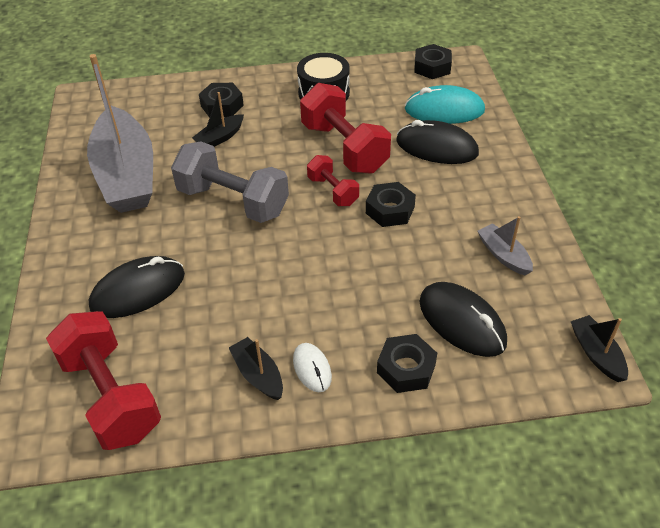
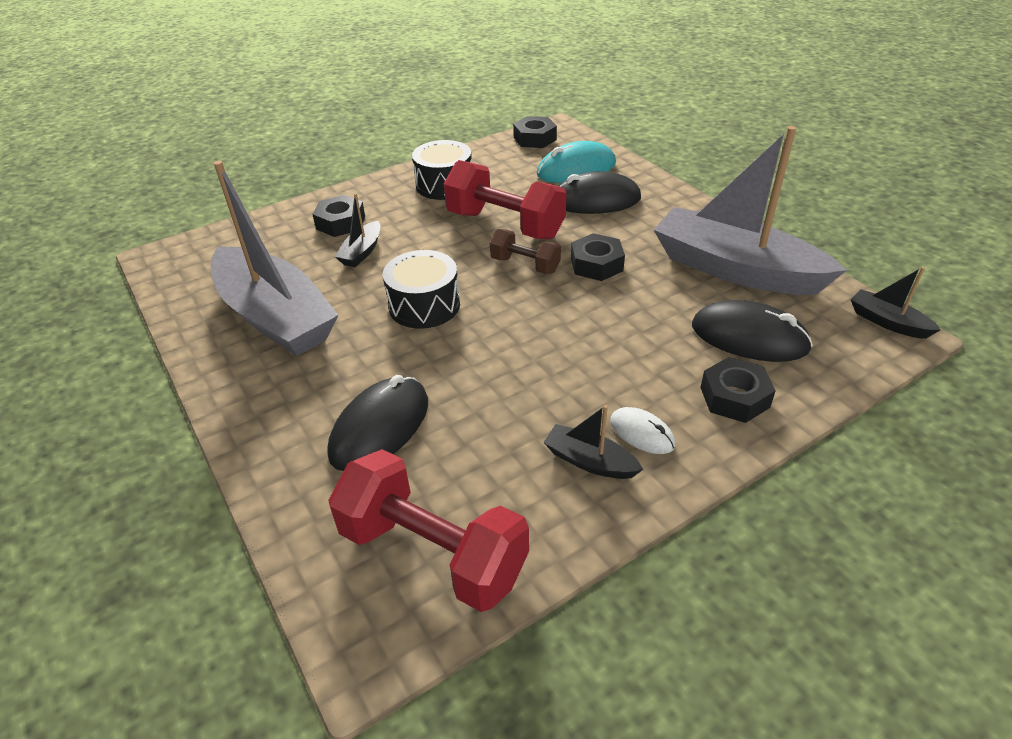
camera: 25 degrees left, 5 degrees down
grey dumbbell [171,142,289,223] -> black drum [383,250,460,329]
red dumbbell [307,155,359,206] -> brown dumbbell [490,229,561,274]
grey boat [477,216,533,275] -> grey boat [654,126,847,295], size x2.37

